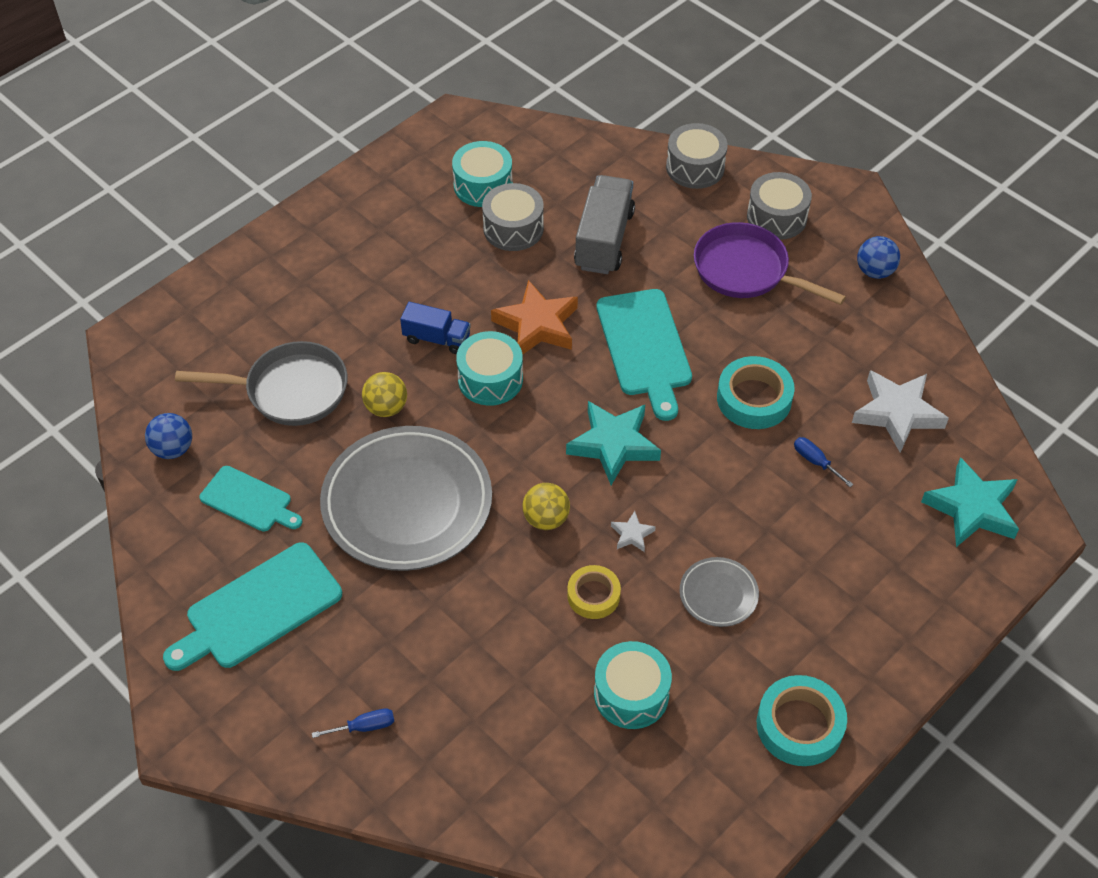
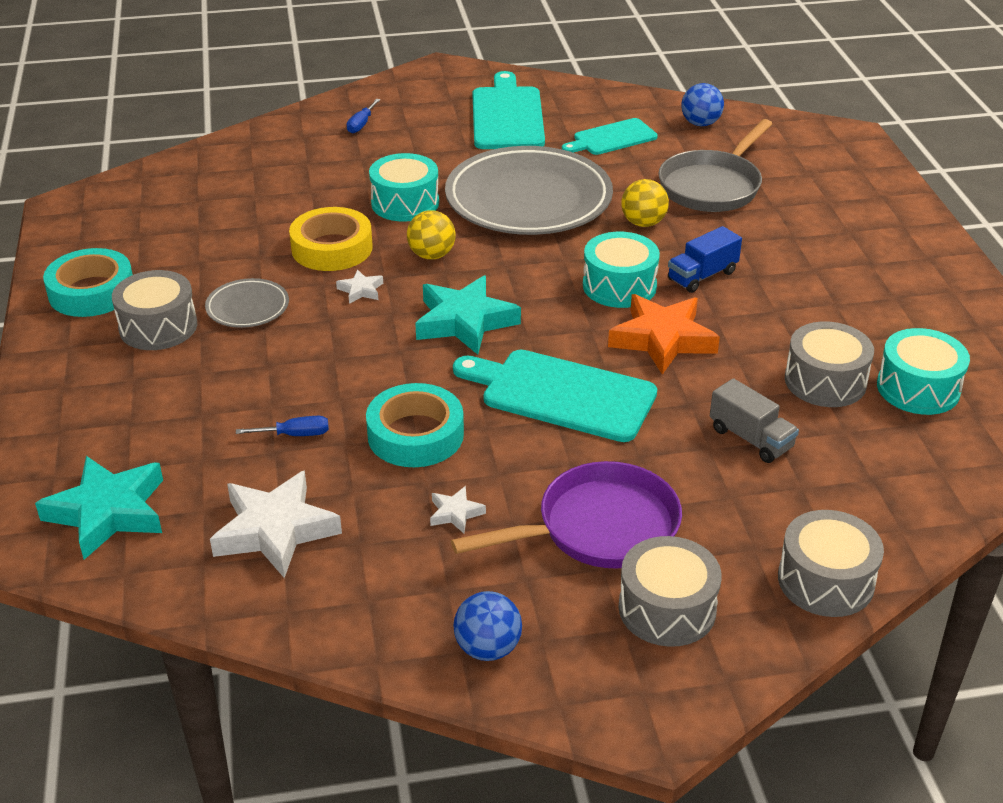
camera: 125 degrees right, 15 degrees down
yellow tape [567,565,621,619] -> yellow tape [289,207,373,271], size x1.55
grey truck [574,175,635,274] -> grey truck [710,378,799,463], size x0.60
turquoise drum [594,641,672,729] -> turquoise drum moved to [369,153,439,222]
none -> grey drum [112,270,197,350]
none -> white star [430,486,486,533]

